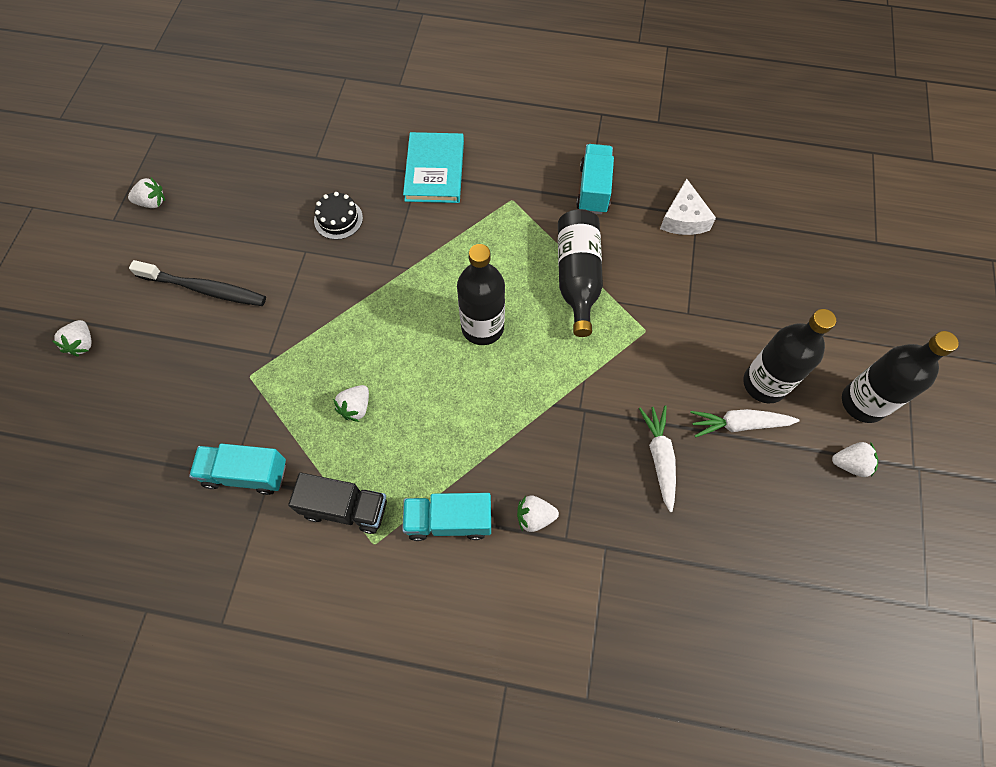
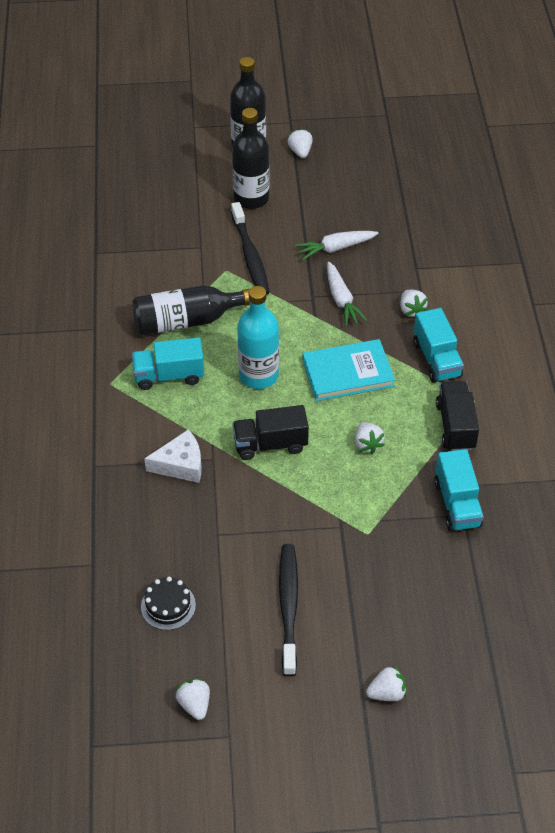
camera: 105 degrees left, 15 degrees down
black cake [314,192,363,240] -> black cake moved to [141,577,196,630]
white strawberry [333,385,369,422] -> white strawberry turned 60 degrees clockwise [355,422,385,454]
turquoise book [403,132,464,203] -> turquoise book moved to [302,339,395,401]
black bottle [457,244,505,345] -> turquoise bottle [237,286,279,389]
turquoise truck [576,144,614,214] -> turquoise truck moved to [132,337,204,390]
white cheese [660,178,716,235] -> white cheese moved to [144,429,201,483]
white carrot [690,409,799,438] -> white carrot moved to [327,262,368,326]
none -> black toothbrush [231,202,270,295]
none -> black truck [232,405,309,460]

